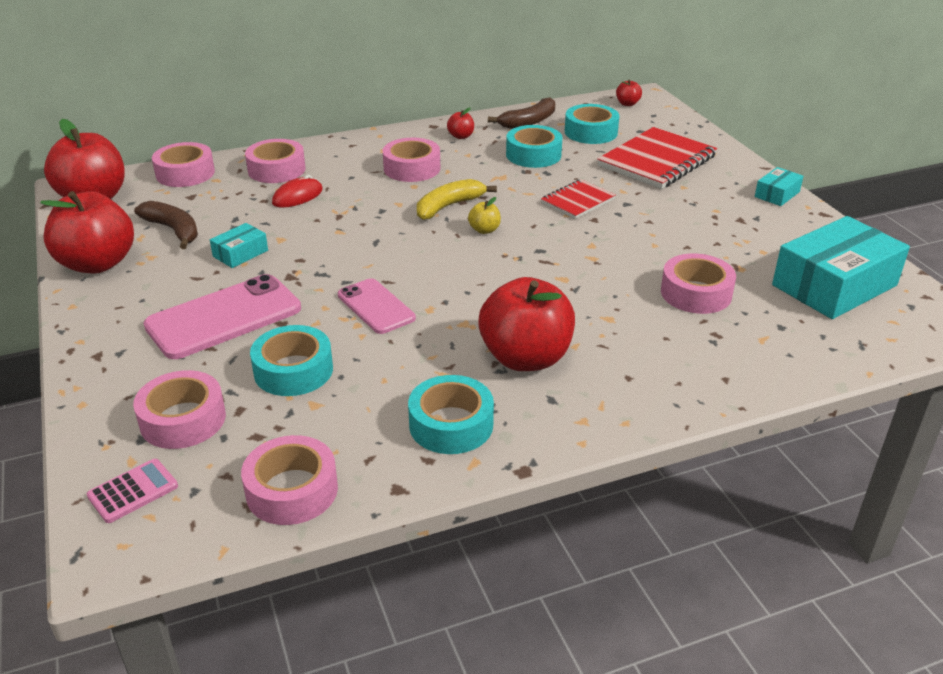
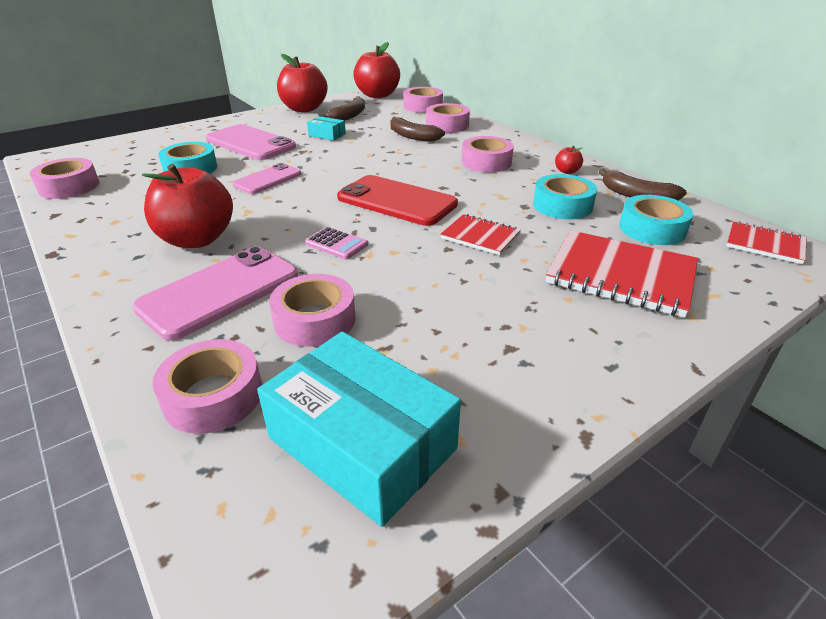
camera: 75 degrees right, 0 degrees up
pink calculator [87,459,178,523] -> pink calculator moved to [305,227,368,259]
pink tape [133,370,226,449] -> pink tape moved to [152,339,262,434]
red mouse [272,175,323,208] -> brown banana [390,117,445,142]
turquoise tape [408,375,494,454] -> none
yellow banana [417,179,497,220] -> none
yellow apple [468,197,501,234] -> red phone [337,175,458,226]
red apple [616,80,642,106] -> red notebook [727,221,806,264]
turquoise box [755,167,803,206] -> none
none -> pink phone [132,246,298,341]

